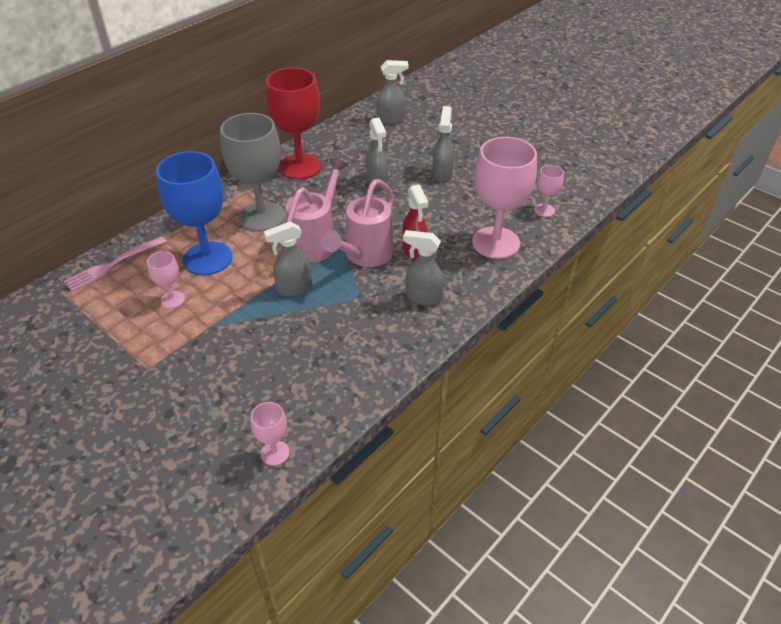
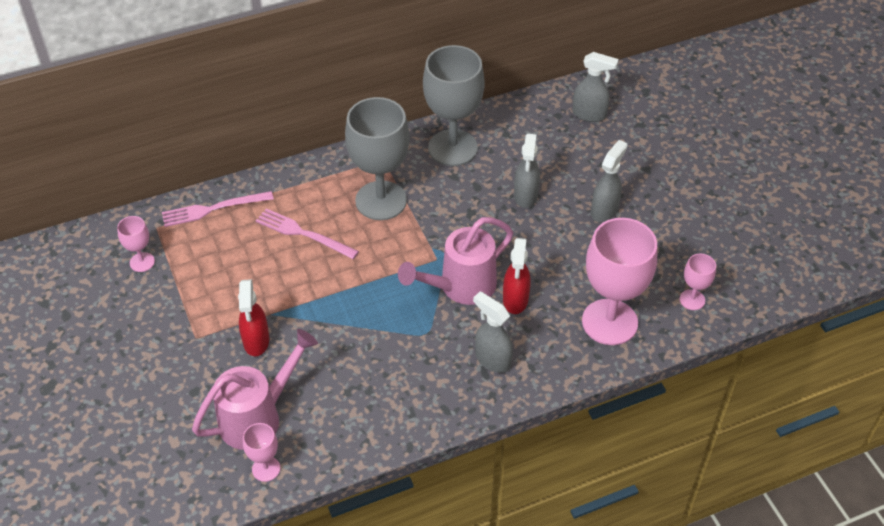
camera: 25 degrees right, 5 degrees up
pink goblet [147,251,185,308] -> pink goblet moved to [117,216,155,272]
blue goblet [156,151,232,276] -> pink fork [256,208,359,259]
grey spray bottle [264,222,312,296] -> none
red goblet [266,68,321,179] -> grey goblet [423,45,485,166]
pink watering can [285,158,348,263] -> pink watering can moved to [192,329,318,450]
none -> red spray bottle [238,279,269,356]

